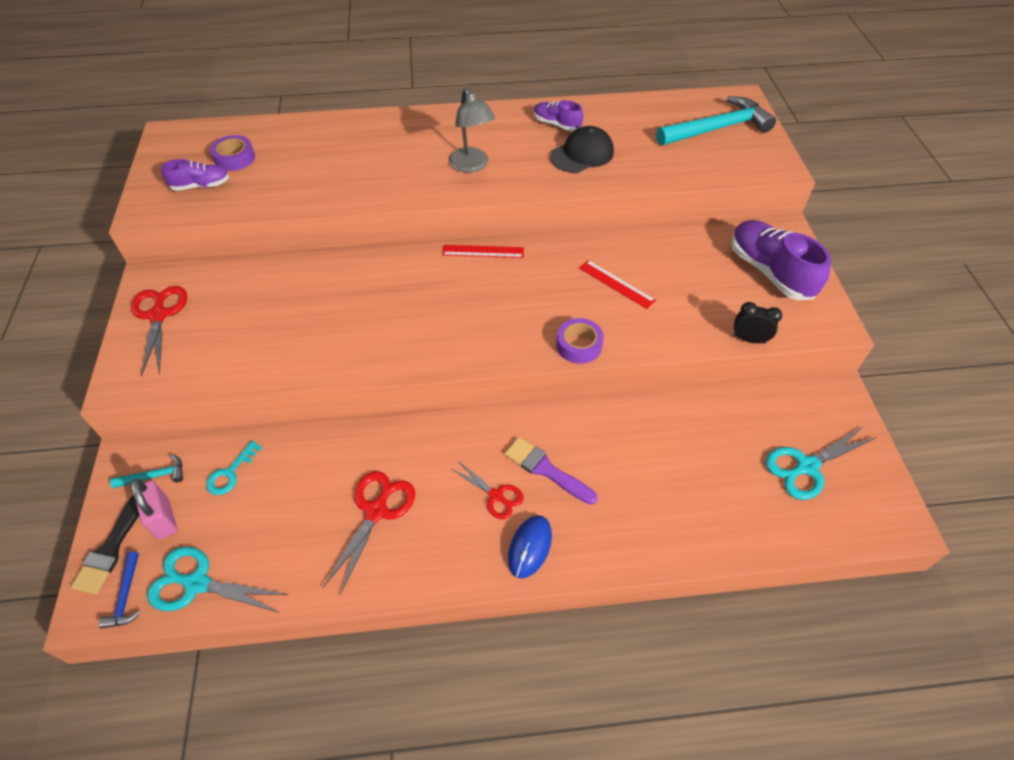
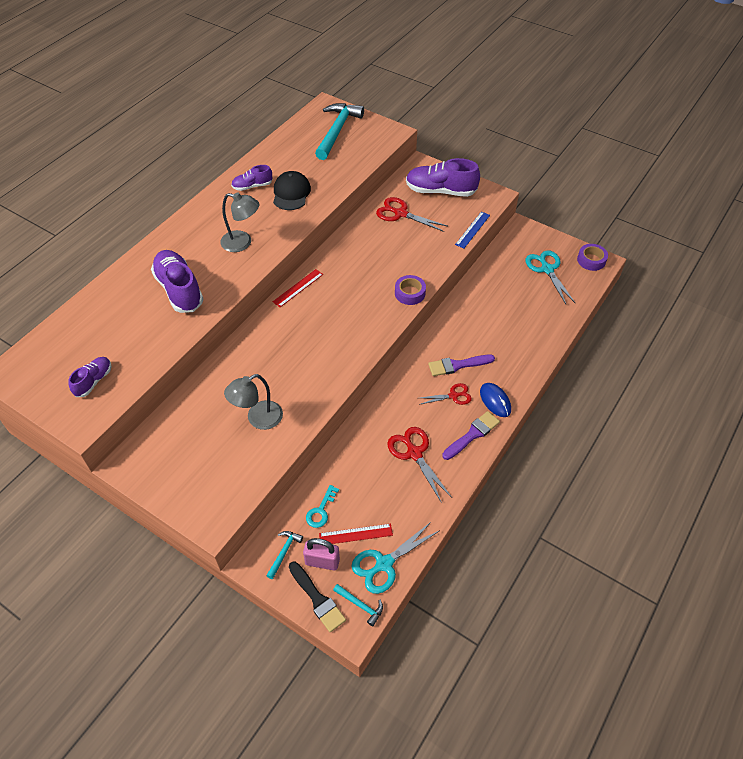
camera: 50 degrees left, 0 degrees up
blue hammer [99,551,141,629] -> turquoise hammer [333,584,383,626]
red scissors [131,286,187,377] -> red scissors moved to [376,197,447,232]
turquoise key [206,441,262,495] -> turquoise key turned 45 degrees clockwise [306,485,339,528]
purple tape [210,135,255,171] -> purple tape moved to [577,244,608,271]
red ruler [579,260,656,309] -> red ruler moved to [319,524,393,544]
black clock [733,302,782,344] -> blue ruler [455,212,490,248]
turquoise scissors [765,426,877,500] -> turquoise scissors turned 150 degrees clockwise [526,250,575,304]
none -> purple shoe [151,250,204,313]
none -> grey lamp [224,374,283,430]
none -> purple brush [442,411,500,460]

